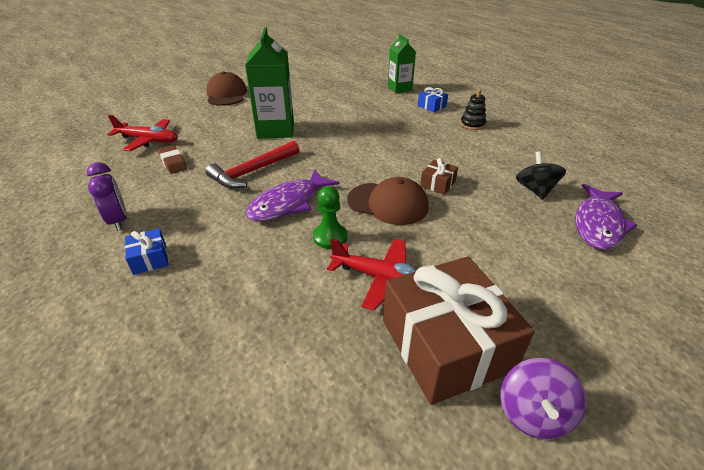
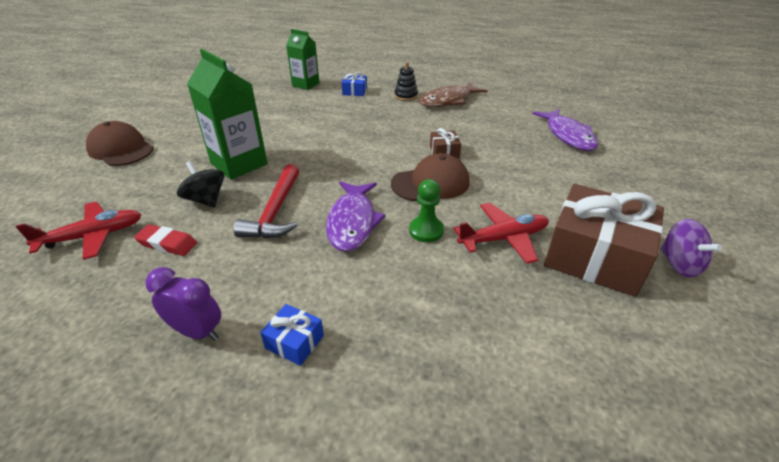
camera: 40 degrees left, 0 degrees up
brown eraser [158,145,187,174] -> red eraser [134,224,197,256]
black spinning top [516,151,566,200] -> black spinning top moved to [177,161,224,208]
none -> brown fish [419,82,488,107]

